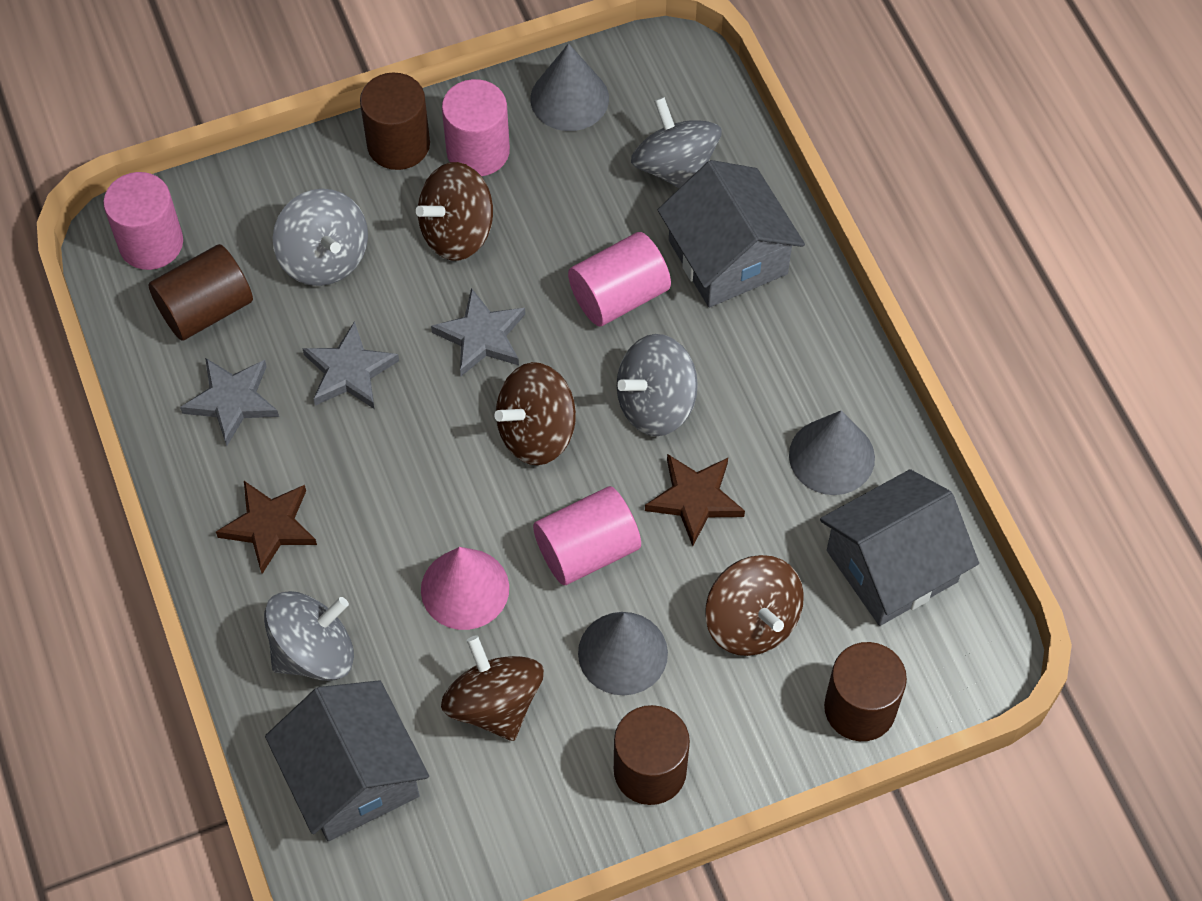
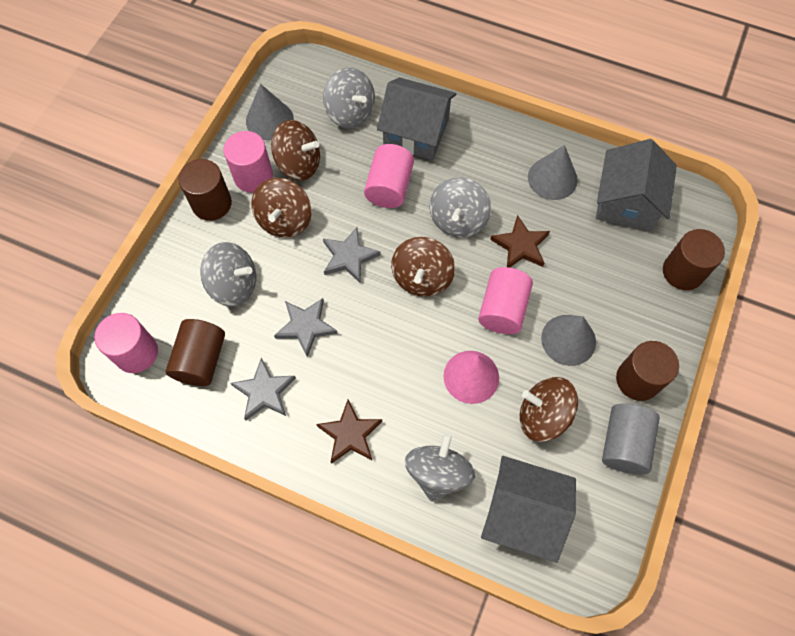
camera: 45 degrees left, 5 degrees up
grey spinning top [631,97,722,188] -> grey spinning top turned 150 degrees counterclockwise [323,68,375,128]
brown spinning top [705,555,804,656] -> brown spinning top moved to [271,120,320,181]
none -> grey cylinder [602,403,660,474]

